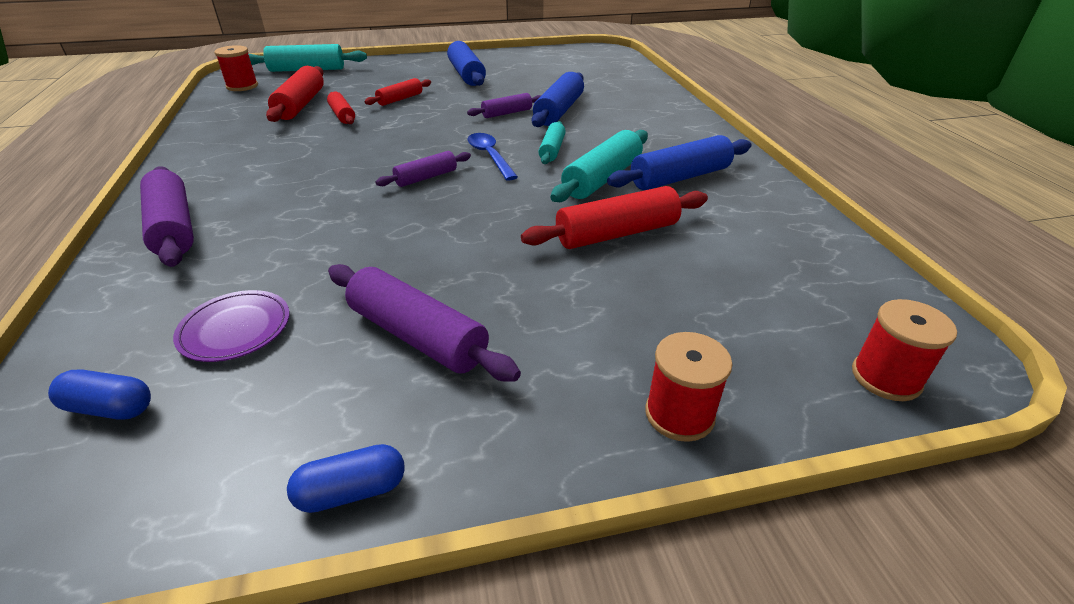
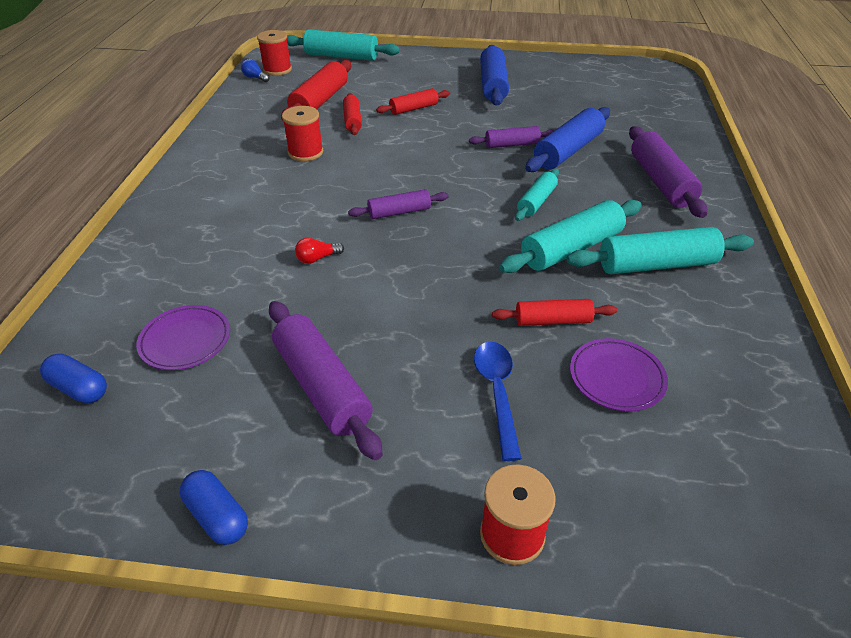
camera: 20 degrees right, 5 degrees up
purple rolling pin [140,166,194,267] -> purple rolling pin moved to [629,126,707,218]
blue capsule [287,444,405,513] -> blue capsule turned 45 degrees clockwise [180,470,248,545]
blue spoon [468,133,518,181] -> blue spoon moved to [474,342,522,461]
red rolling pin [521,186,708,249] -> red rolling pin [492,299,617,326], size x0.59
blue rolling pin [607,135,751,190] -> turquoise rolling pin [567,227,754,274]
red spool [852,299,957,401] -> red spool moved to [282,106,323,161]
none -> blue light bulb [241,59,269,82]
none -> red light bulb [295,238,344,264]
none -> purple plate [570,338,668,412]

